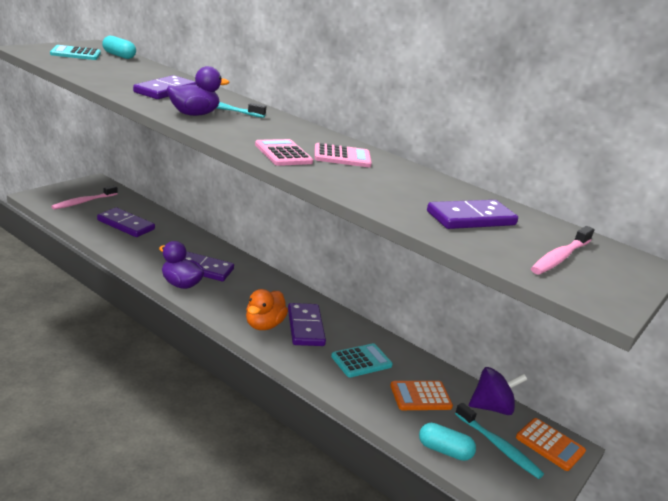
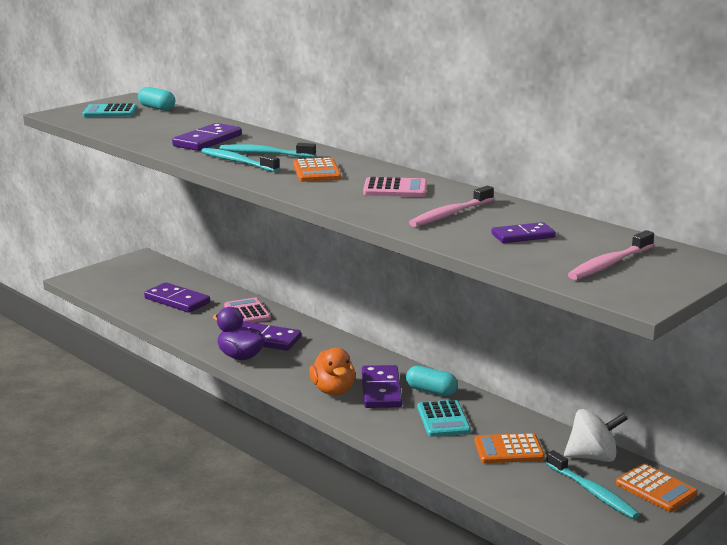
camera: 10 degrees right, 5 degrees down
pink toothbrush [51,185,118,210] -> pink toothbrush moved to [409,186,494,227]
purple duck [167,66,229,116] -> turquoise toothbrush [201,148,280,172]
orange duck [246,289,288,330] -> orange duck turned 45 degrees counterclockwise [309,348,355,395]
pink calculator [255,139,313,166] -> pink calculator moved to [224,298,271,323]
turquoise calculator [331,343,393,378] -> turquoise calculator turned 105 degrees clockwise [418,400,471,437]
turquoise capsule [419,423,476,461] -> turquoise capsule moved to [406,366,458,396]
purple domino [427,200,518,229] -> purple domino [491,222,556,243], size x0.65
purple spinning top [469,367,527,415] -> white spinning top [564,409,628,462]
none -> orange calculator [293,158,341,182]

